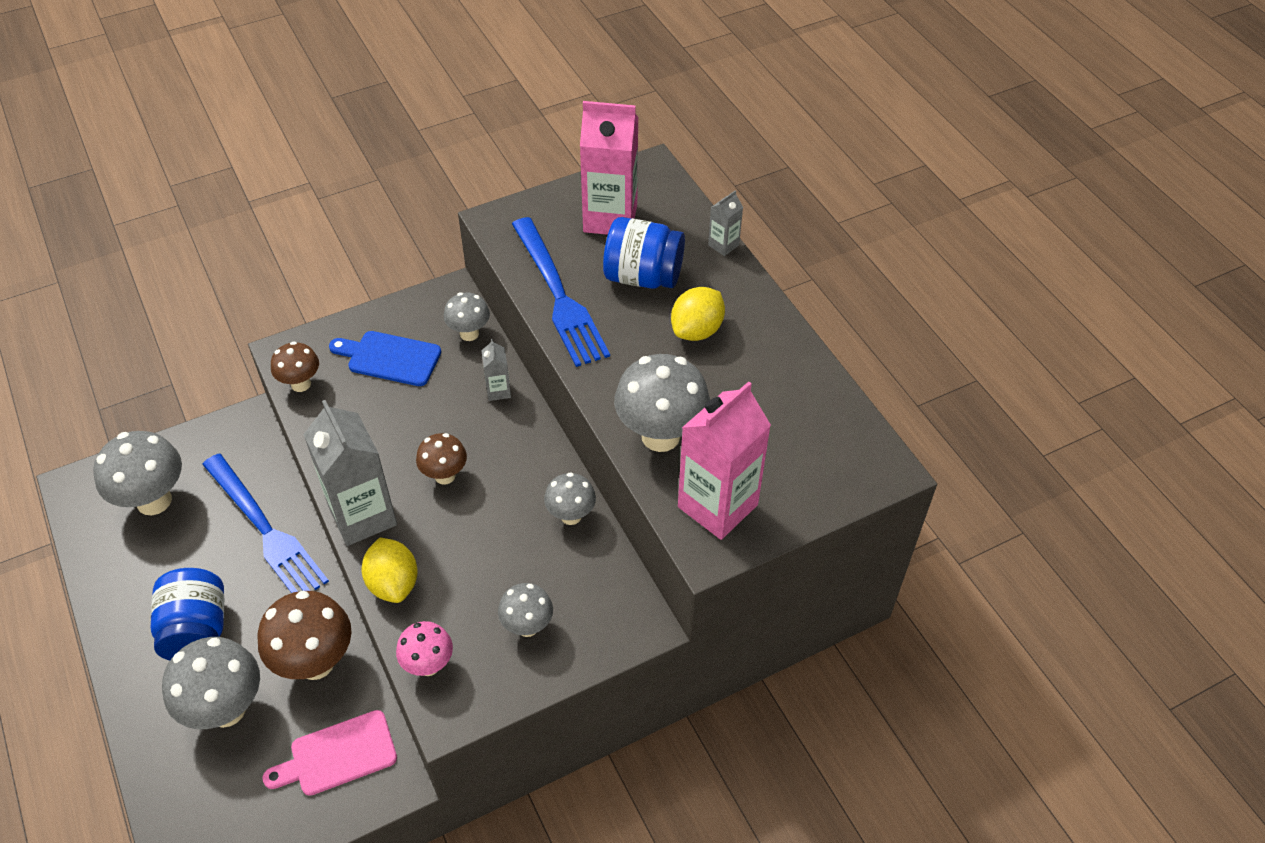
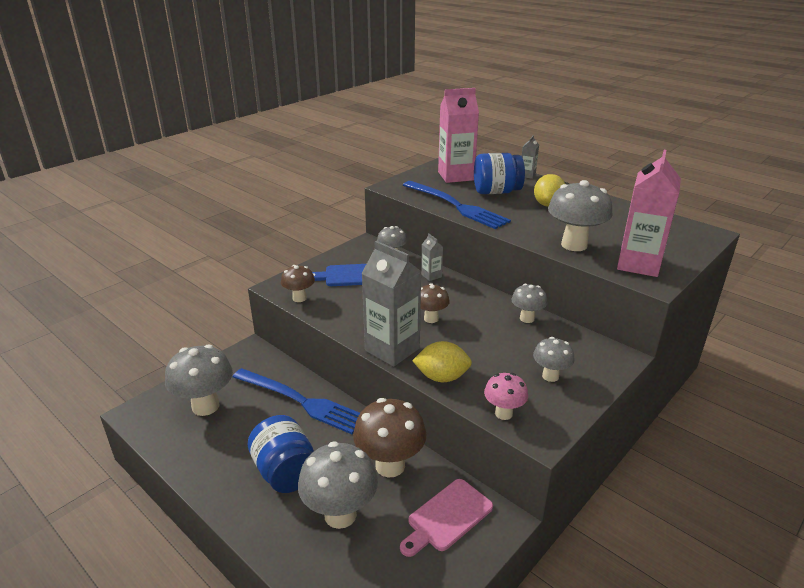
camera: 20 degrees left, 20 degrees down
yellow lemon [362,537,418,603] -> yellow lemon turned 45 degrees counterclockwise [412,341,472,382]

